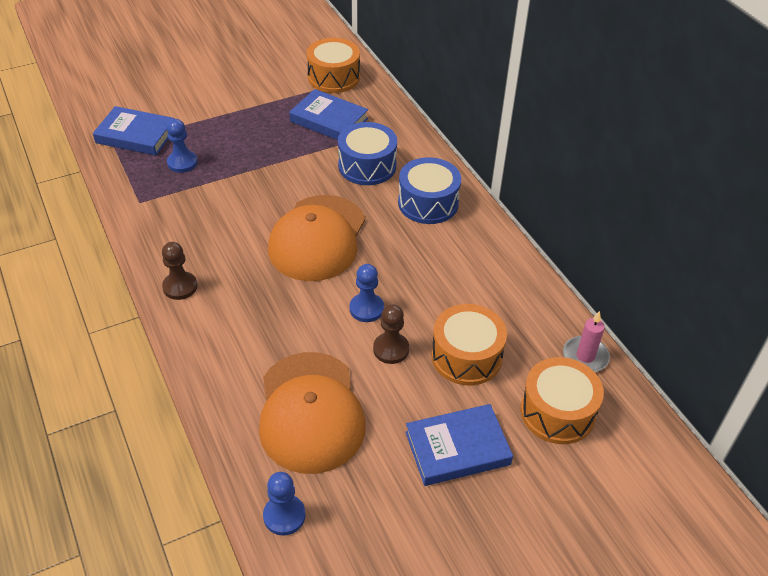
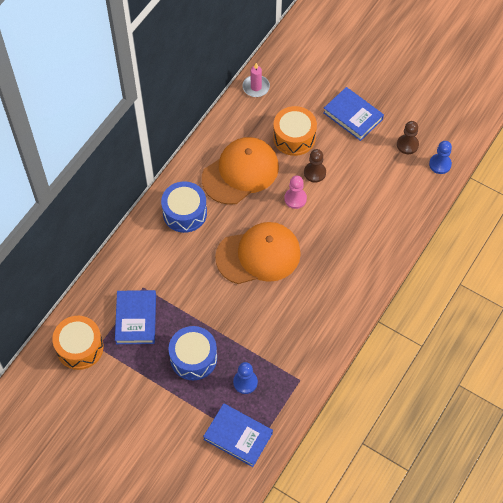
camera: 120 degrees left, 15 degrees up
blue book [93,106,175,156] -> blue book turned 45 degrees counterclockwise [203,403,273,467]
brown pawn [162,242,198,300] -> brown pawn moved to [397,121,419,154]
orange cap [259,352,366,474] -> orange cap moved to [202,137,279,205]
blue drum [338,122,397,185] -> blue drum moved to [168,326,217,380]
blue pawn [349,264,384,322] -> pink pawn [284,176,307,209]
orange drum [520,357,604,444] -> none

